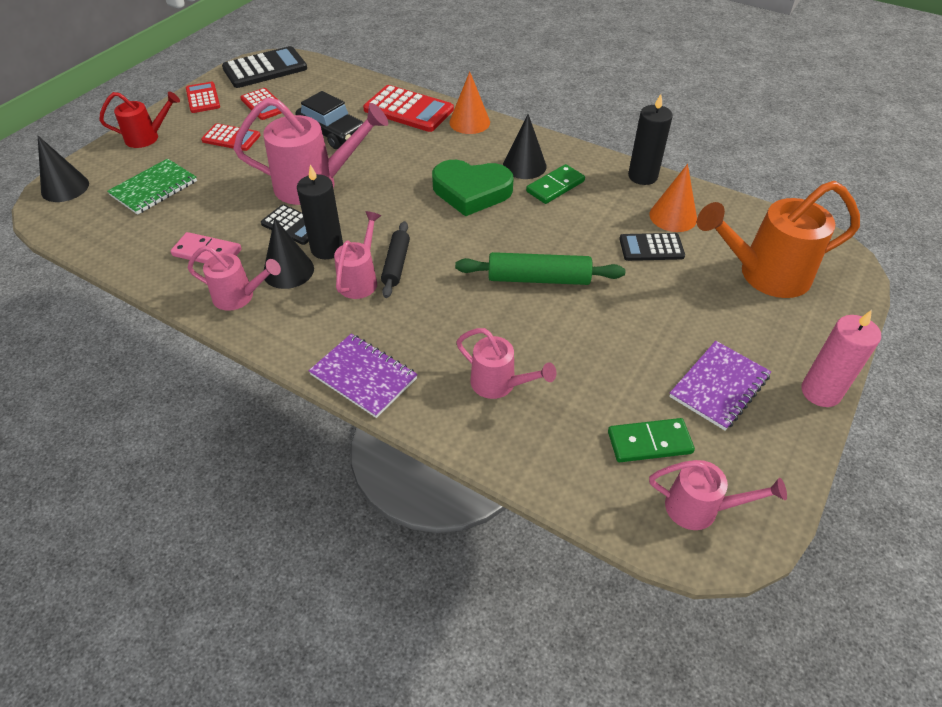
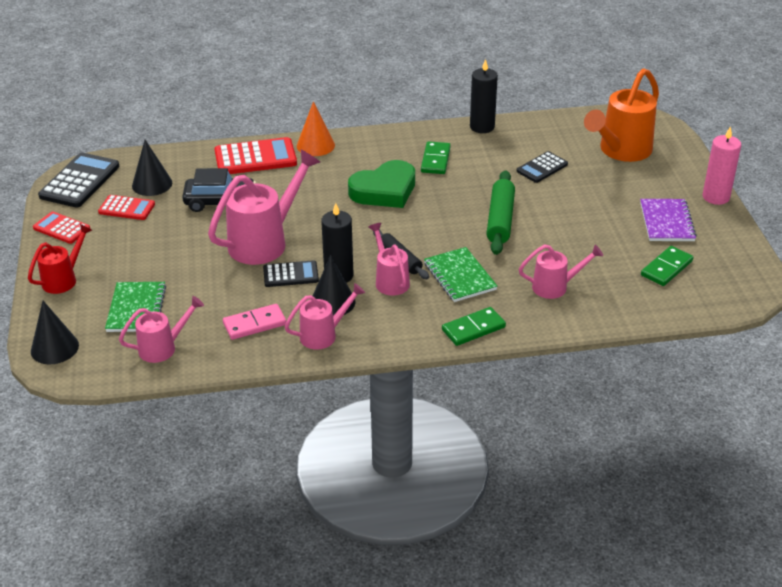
camera: 40 degrees left, 10 degrees down
red calculator [201,123,261,151] -> none
purple notebook [309,334,418,418] -> green domino [442,307,506,346]
green rolling pin [455,252,625,285] -> green rolling pin turned 45 degrees counterclockwise [486,170,515,255]
black cone [503,114,546,179] -> black cone moved to [132,140,172,196]
pink watering can [649,460,787,530] -> pink watering can moved to [119,296,204,363]
orange cone [650,164,697,232] -> none
none -> green notebook [424,247,497,302]

